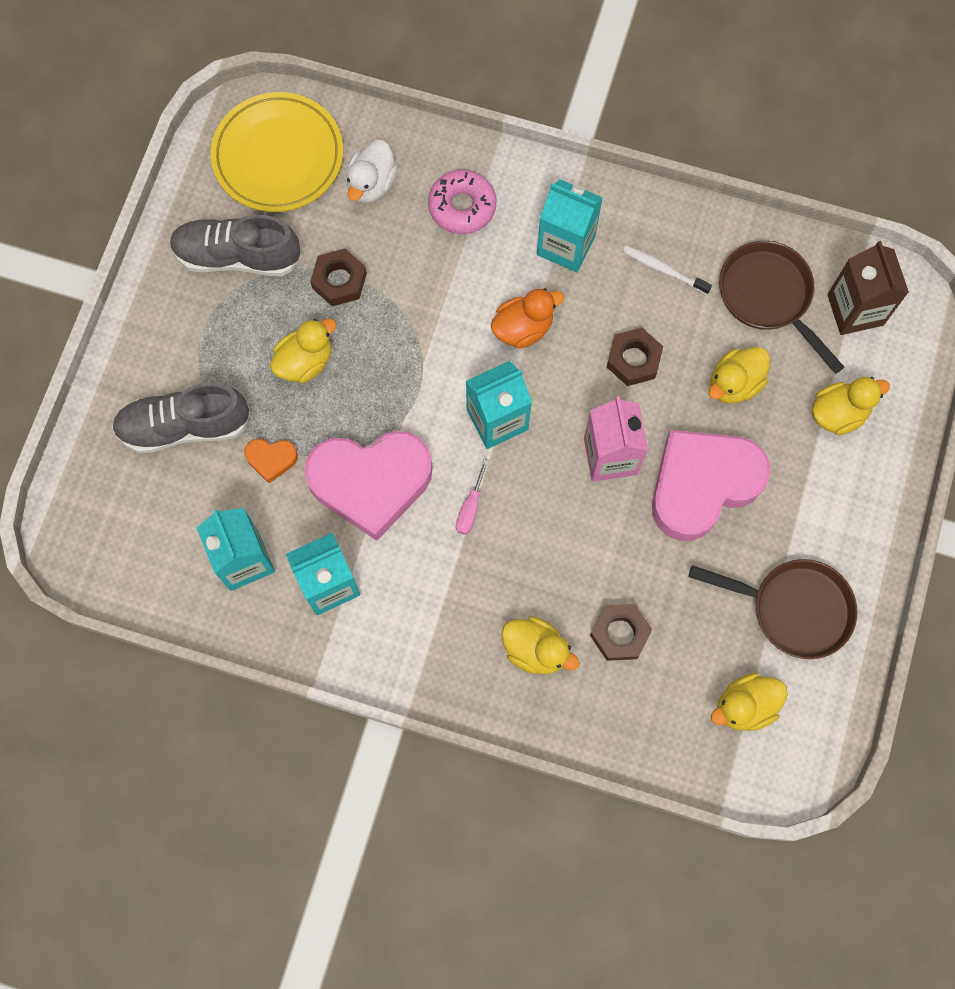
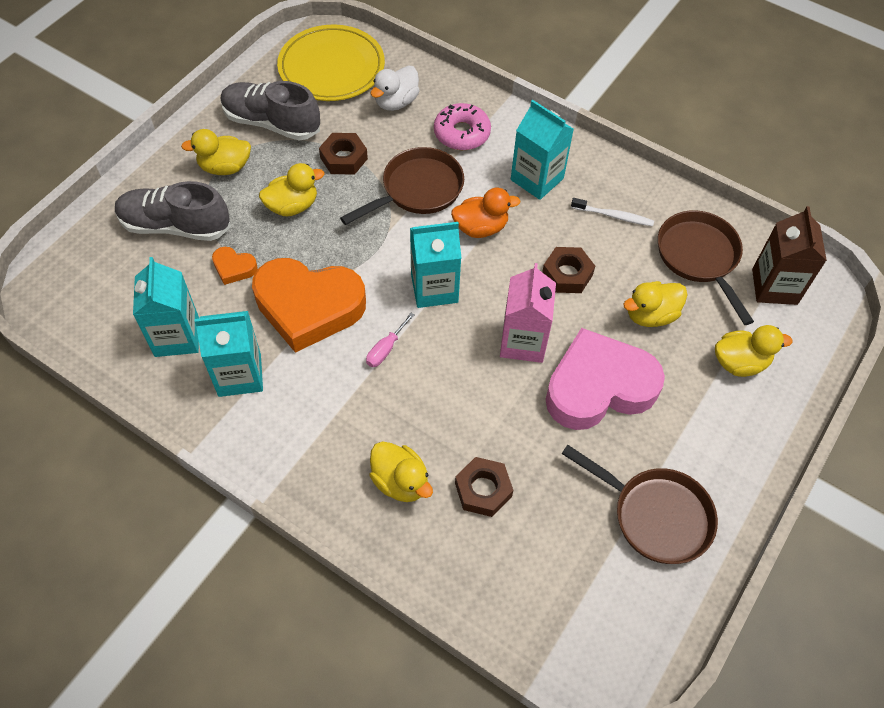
camera: 15 degrees right, 15 degrees down
pink heart [304,431,433,541] -> orange heart [252,258,366,353]
white toothbrush [622,245,712,294] -> white toothbrush turned 150 degrees clockwise [571,198,654,226]
yellow duck [711,673,788,731] -> yellow duck moved to [181,129,251,175]
none -> brown pan [340,147,464,225]

